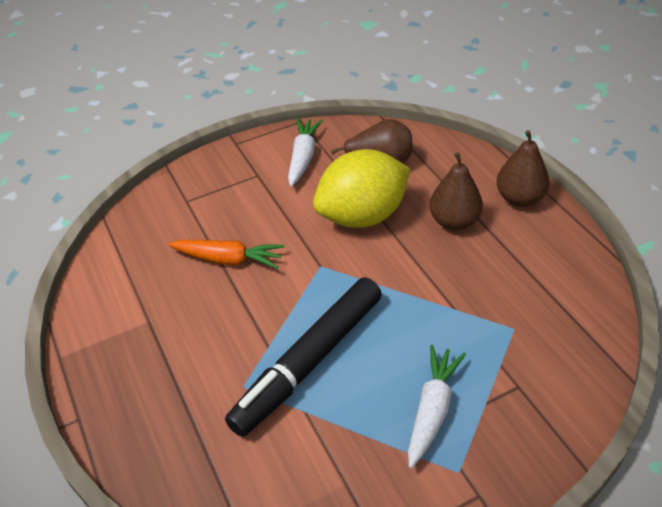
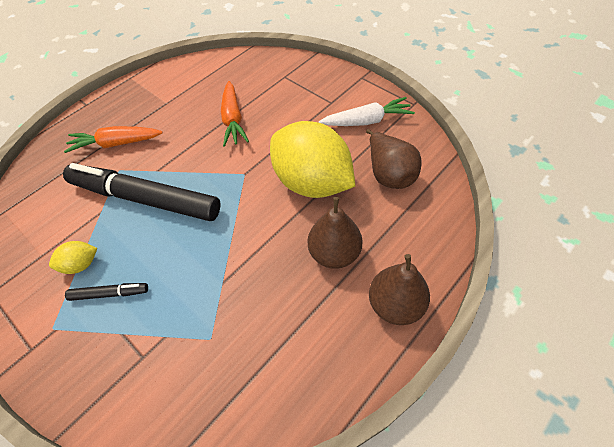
camera: 70 degrees right, 10 degrees up
white carrot [408,345,466,468] -> black marker [65,283,148,301]
none -> yellow lemon [49,241,97,274]
none -> orange carrot [64,126,163,153]

